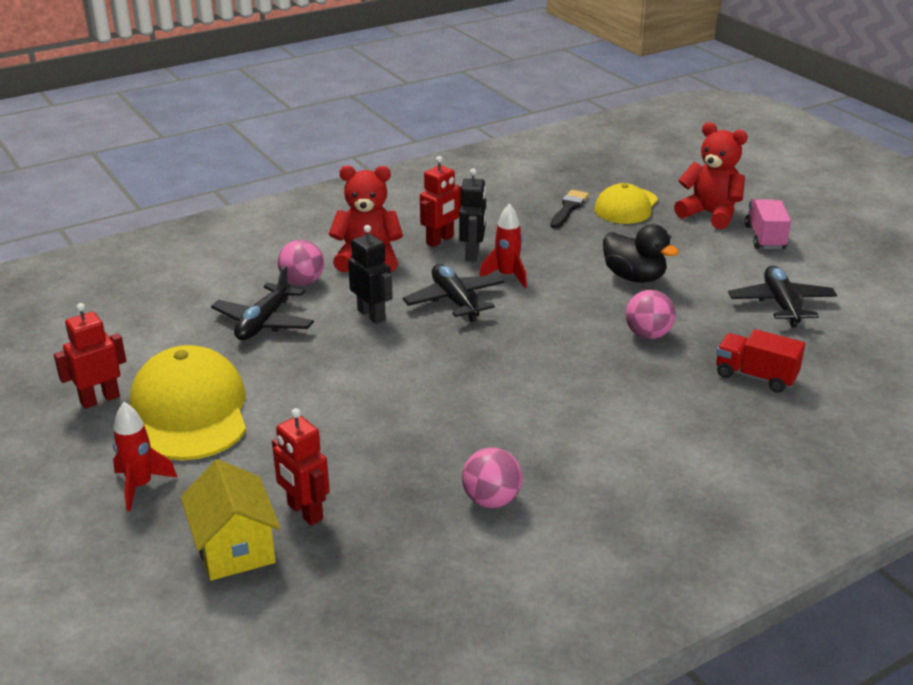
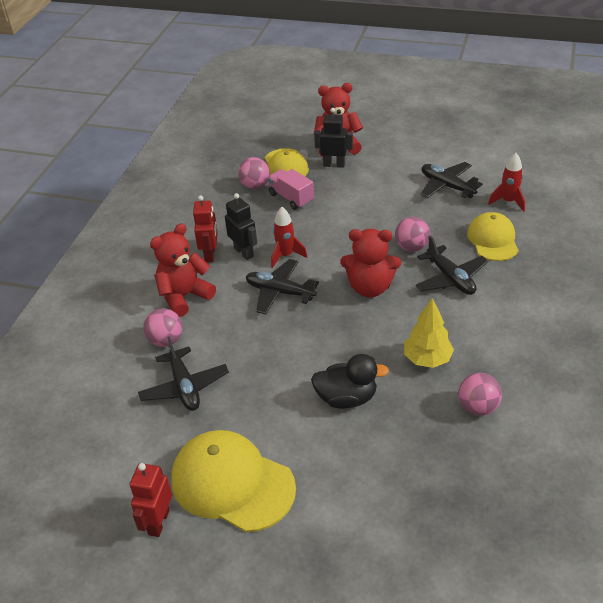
camera: 40 degrees left, 10 degrees up
red rocket [113,402,178,511] -> red rocket moved to [488,153,525,212]
yellow house [181,459,281,581] -> none
red robot [272,408,330,525] -> none
black robot [348,225,393,324] -> black robot moved to [314,108,353,168]
black brush [550,190,589,229] -> pink ball [238,157,270,189]
black duck [603,224,679,283] -> black duck moved to [311,354,389,409]
red truck [716,329,805,393] -> yellow cap [467,212,519,261]
pink truck [745,199,791,249] -> pink truck moved to [268,169,314,210]
none -> red teddy bear [340,229,401,298]
none -> yellow tree [404,298,454,368]
none -> black plane [416,236,488,295]

